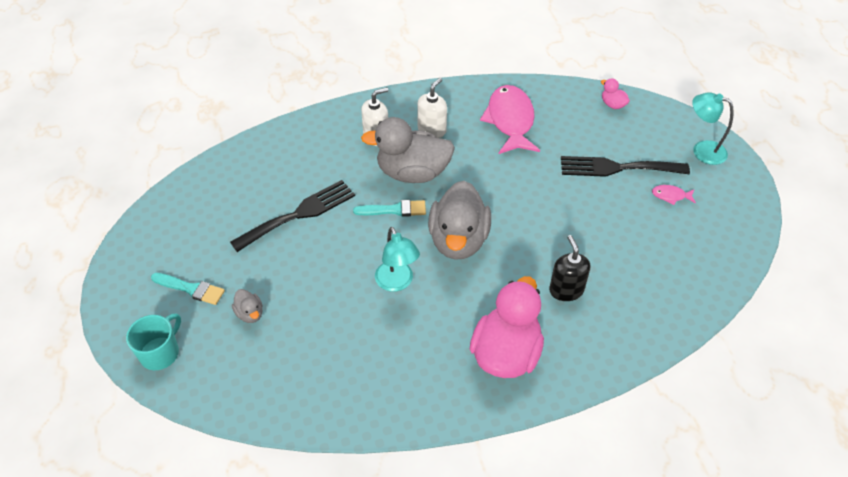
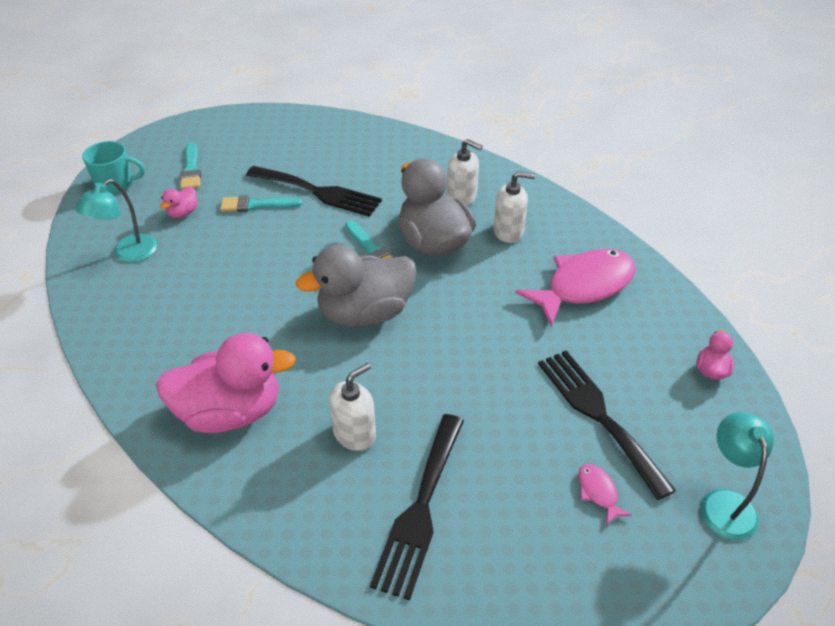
camera: 60 degrees right, 5 degrees down
grey duck [232,289,263,323] -> pink duck [160,186,198,218]
turquoise lamp [375,227,420,292] -> turquoise lamp moved to [75,179,157,262]
black soap dispenser [549,235,590,301] -> white soap dispenser [329,363,376,451]
none -> turquoise brush [220,195,302,212]
none -> black fork [370,414,464,600]

